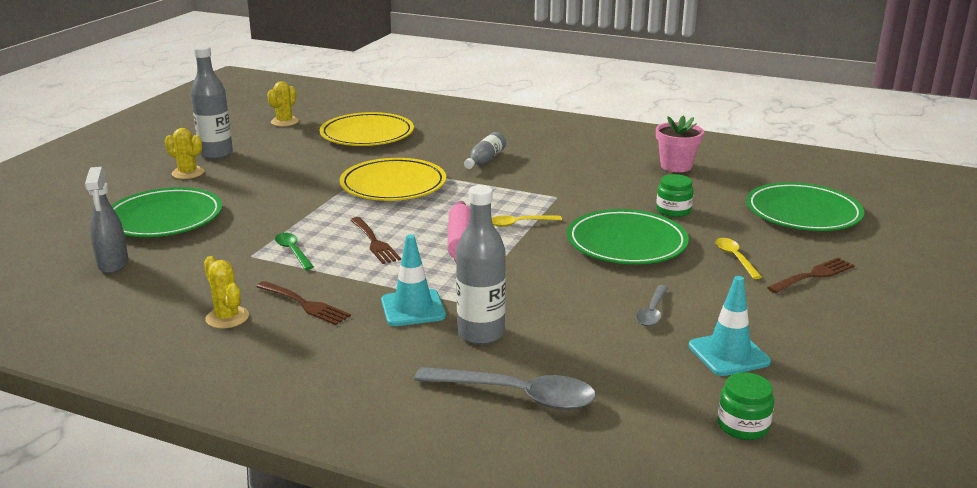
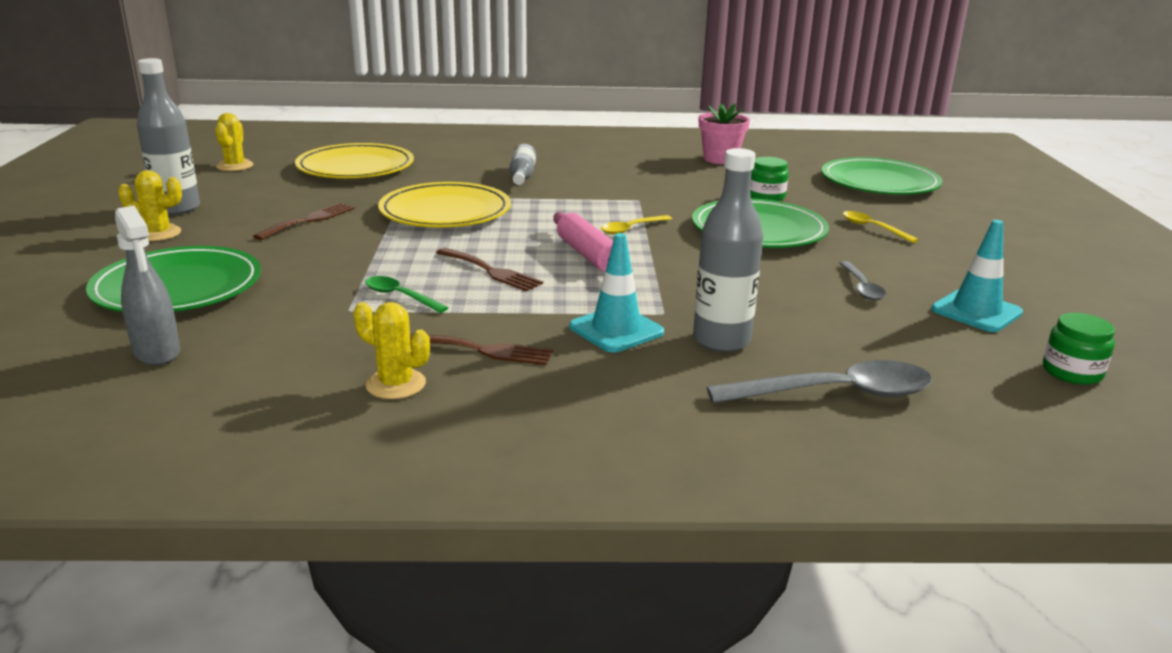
camera: 25 degrees left, 0 degrees up
brown fork [767,258,855,293] -> brown fork moved to [253,203,355,240]

